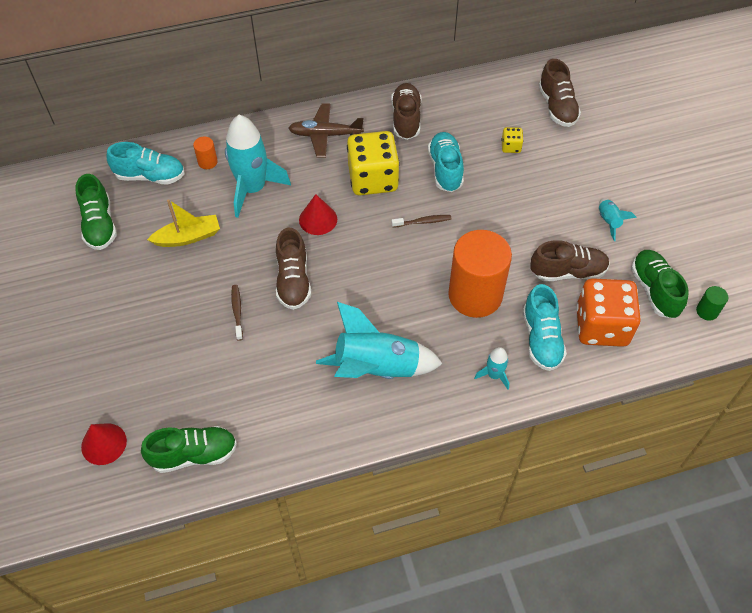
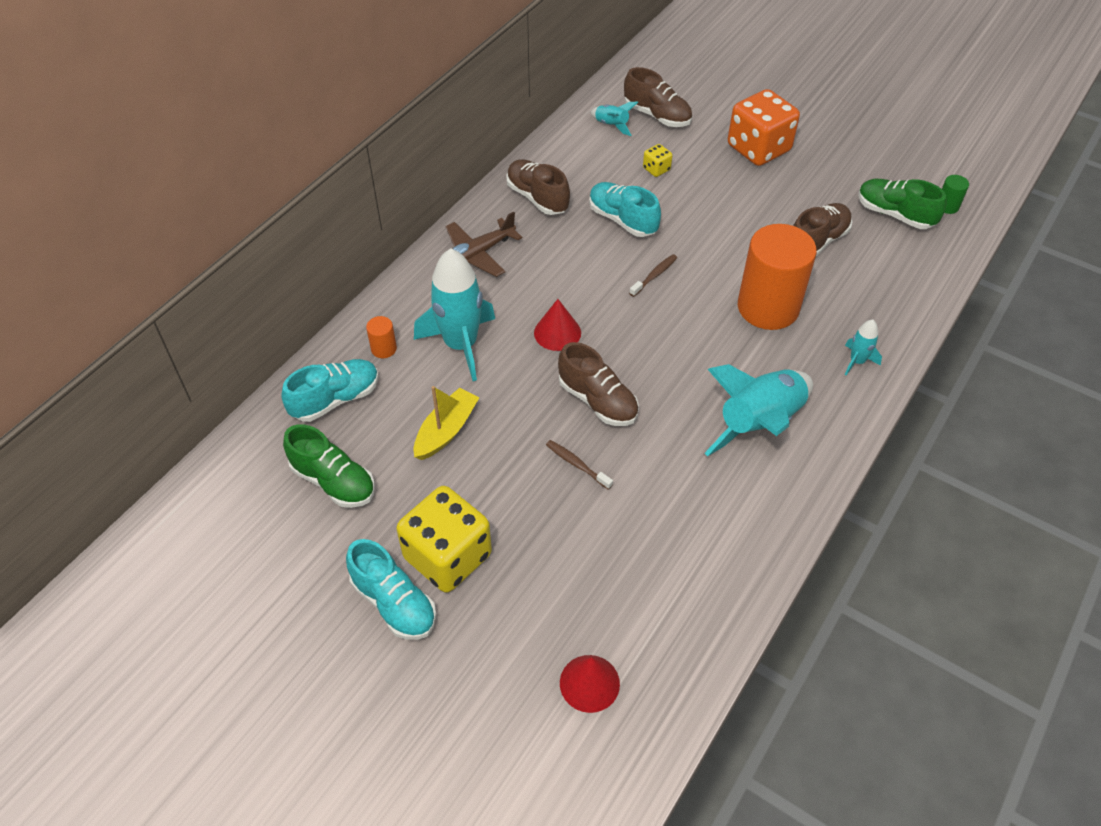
camera: 40 degrees left, 5 degrees down
green shoe [141,426,237,473] -> none
yellow dice [347,131,400,195] -> yellow dice moved to [396,486,492,593]
turquoise shoe [523,284,567,371] -> turquoise shoe moved to [346,539,436,640]
orange dice [576,278,641,347] -> orange dice moved to [728,89,800,166]
turquoise rocket [599,198,637,241] -> turquoise rocket moved to [590,102,638,136]

